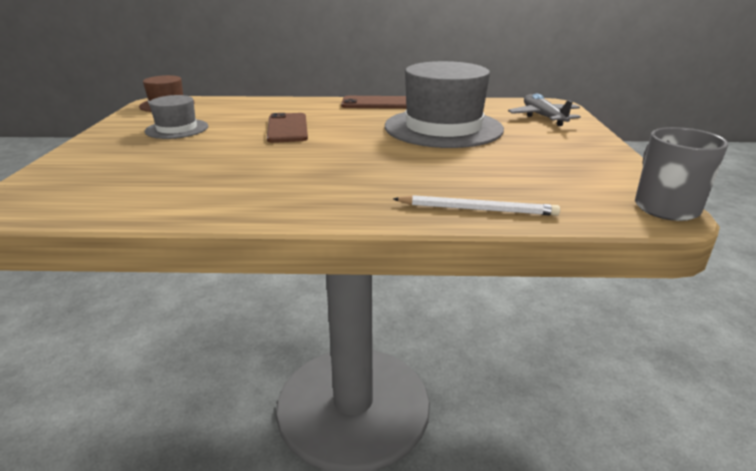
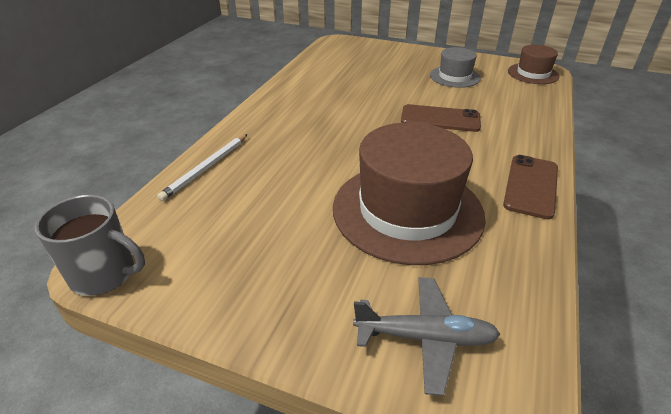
camera: 110 degrees right, 10 degrees up
grey hat [385,61,504,148] -> brown hat [333,122,486,265]

